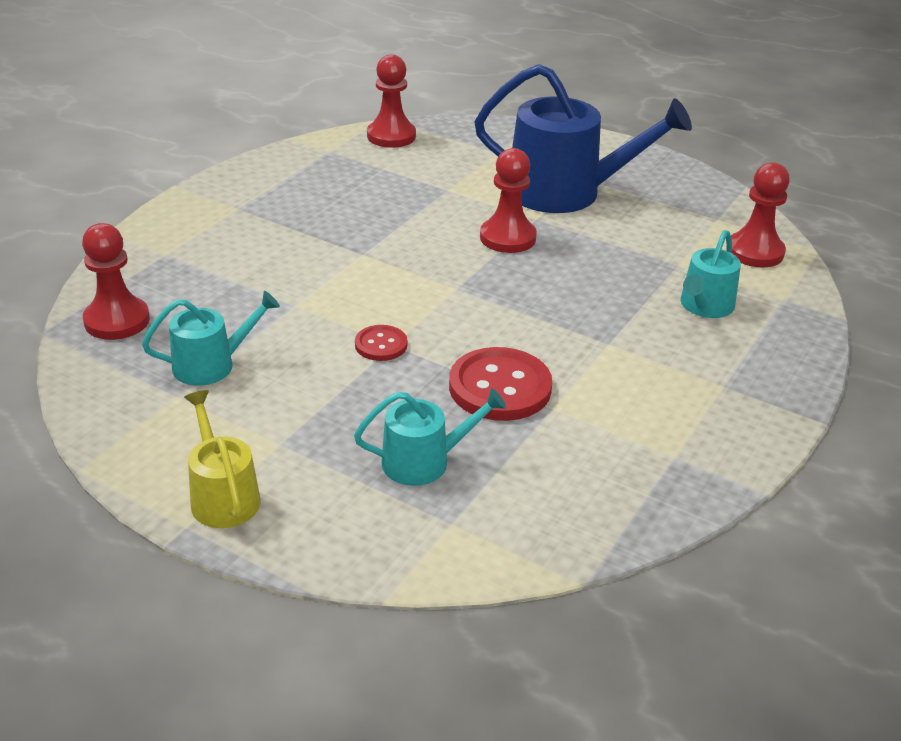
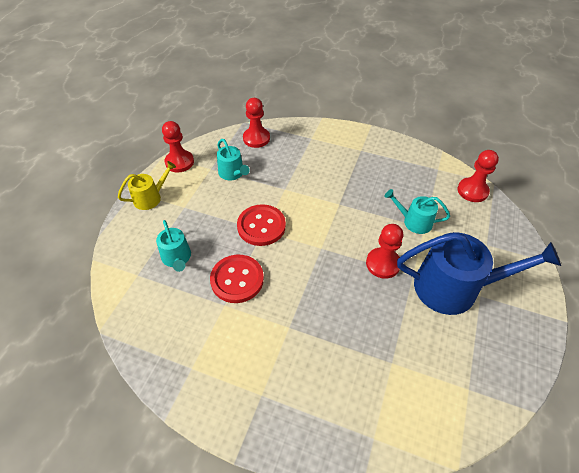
camera: 80 degrees right, 15 degrees up
red button [355,325,407,361] -> red button [237,204,286,246], size x1.88
blue watering can [474,64,692,213] -> blue watering can turned 90 degrees counterclockwise [397,232,561,315]
turquoise watering can [681,230,741,318] -> turquoise watering can moved to [385,189,450,234]
red pawn [731,162,790,268] -> red pawn moved to [162,121,194,172]

